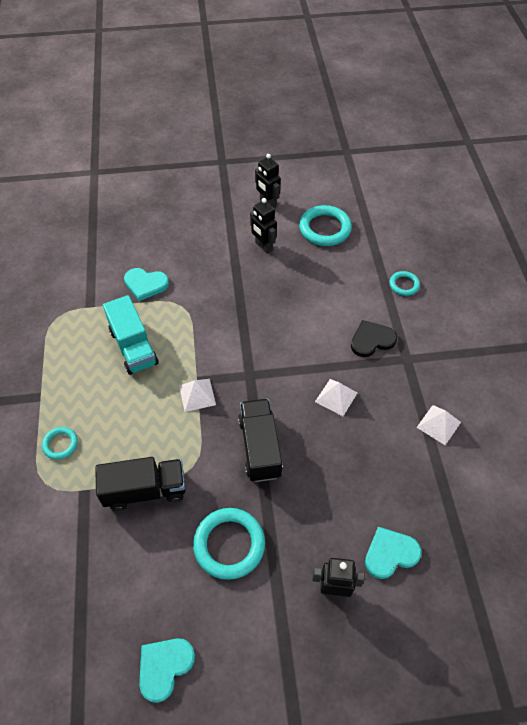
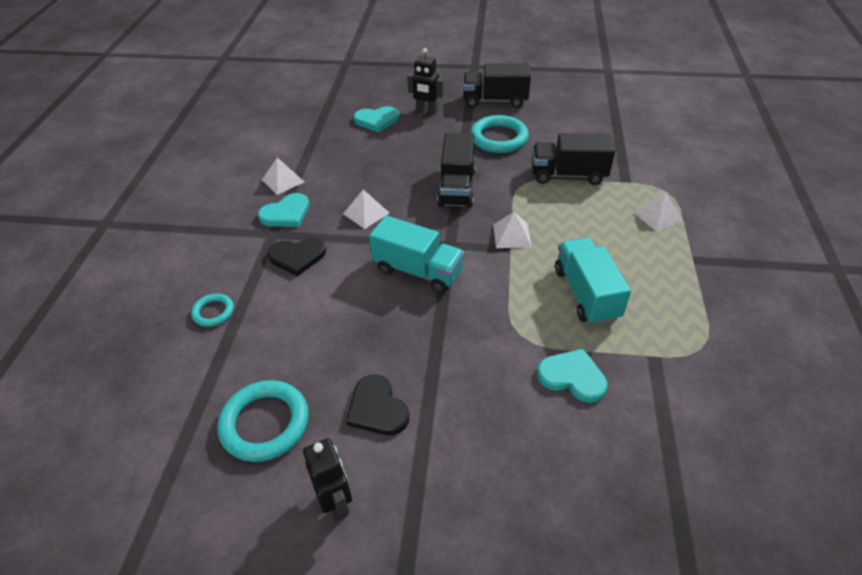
camera: 165 degrees left, 10 degrees down
turquoise ring [42,427,78,460] -> white pyramid [633,192,683,232]
turquoise heart [139,638,195,703] -> turquoise heart moved to [258,193,309,227]
black robot [250,198,277,254] -> black heart [346,375,409,435]
none -> turquoise truck [369,216,464,293]
none -> black truck [463,63,531,108]

